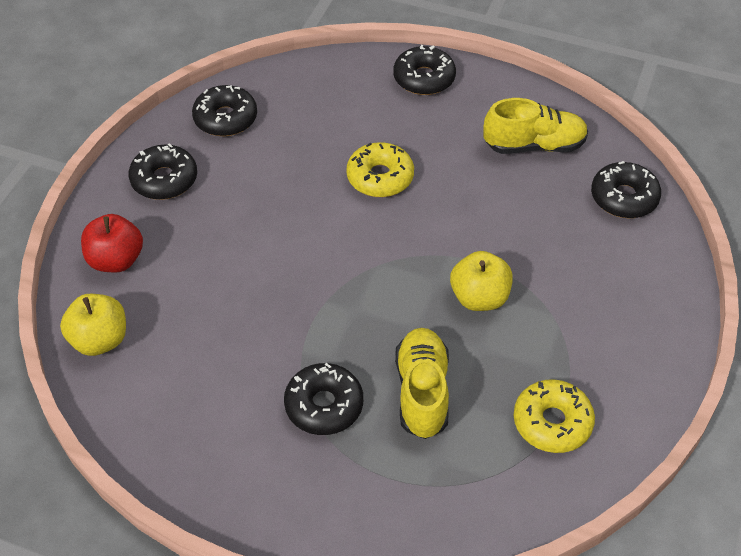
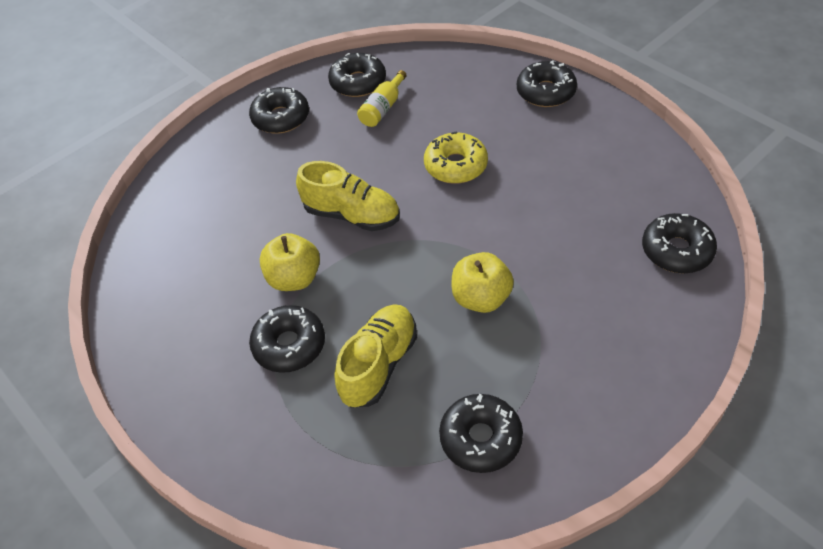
camera: 30 degrees right, 0 degrees up
yellow apple [60,294,126,356] -> yellow apple moved to [259,233,320,291]
red apple [81,214,143,273] -> none
yellow shoe [483,98,588,154] -> yellow shoe moved to [296,161,400,231]
yellow donut [514,379,595,453] -> black donut [439,394,523,473]
none -> yellow bottle [357,70,407,127]

